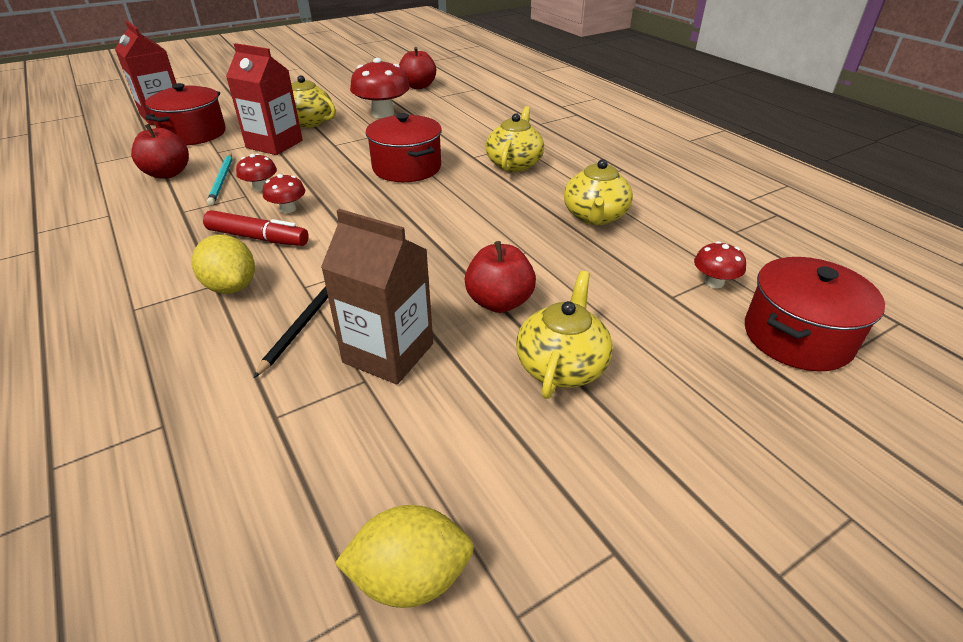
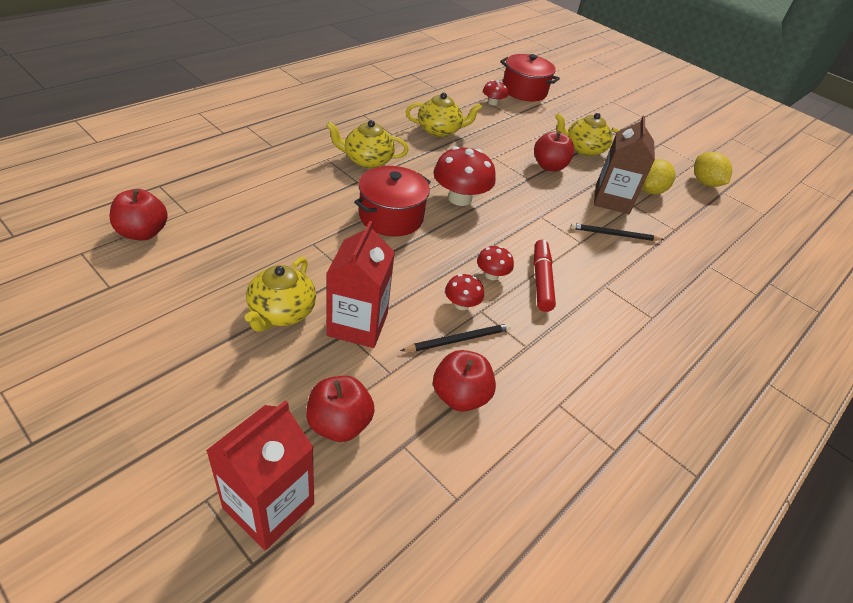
camera: 110 degrees left, 5 degrees up
red pot [145,83,226,145] -> red apple [306,376,375,442]
yellow lemon [192,235,255,294] -> yellow lemon moved to [642,159,675,195]
turquoise pencil [207,154,232,205] -> black pencil [400,323,511,352]
red mushroom [350,58,410,118] -> red mushroom moved to [434,146,496,206]

